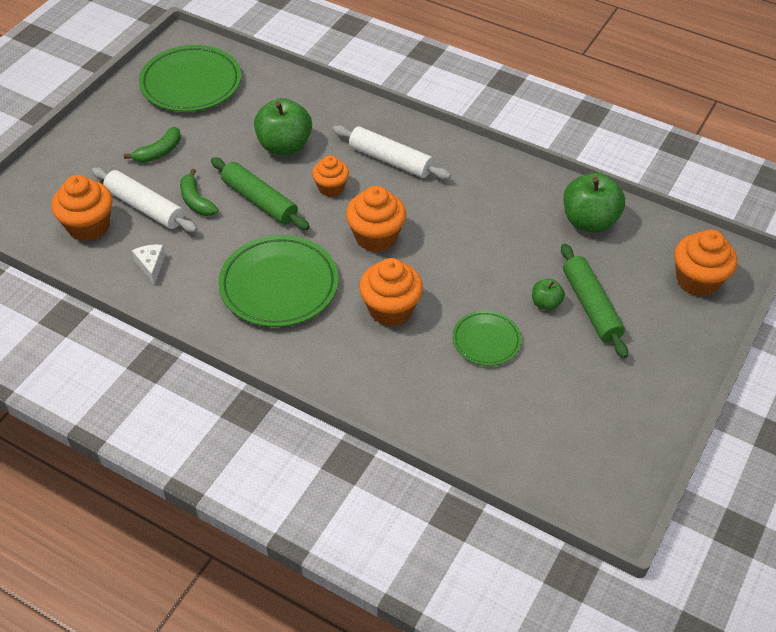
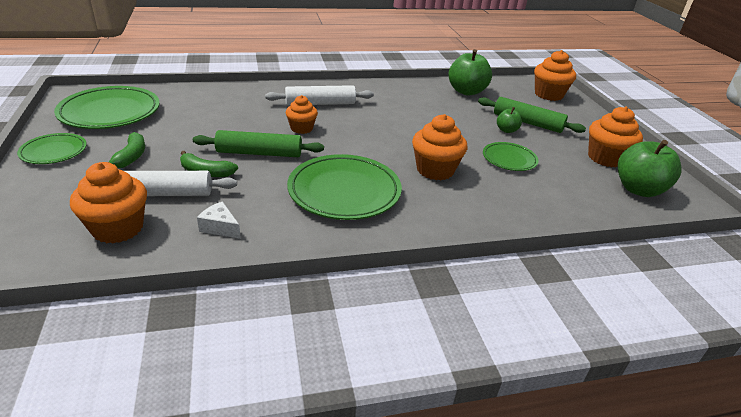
camera: 45 degrees left, 15 degrees down
green apple [254,98,312,155] -> green apple moved to [618,140,682,197]
orange cupcake [346,186,406,252] -> orange cupcake moved to [588,106,643,167]
none -> green plate [17,133,87,164]

